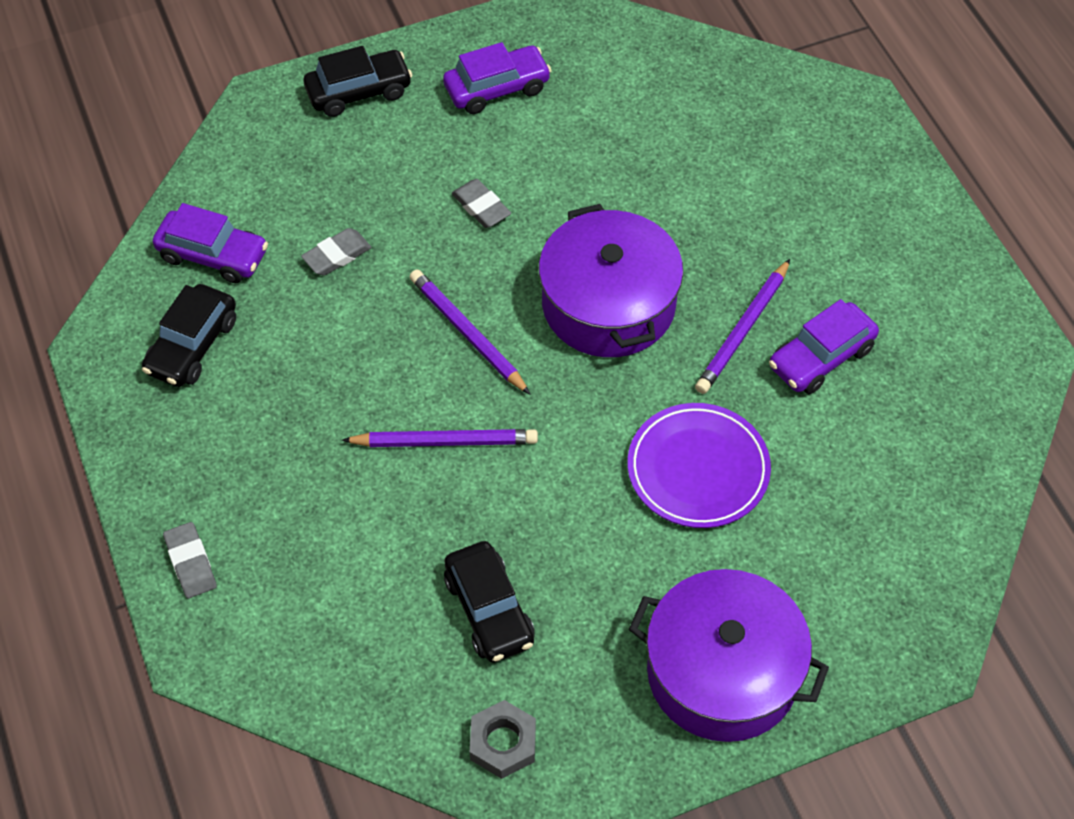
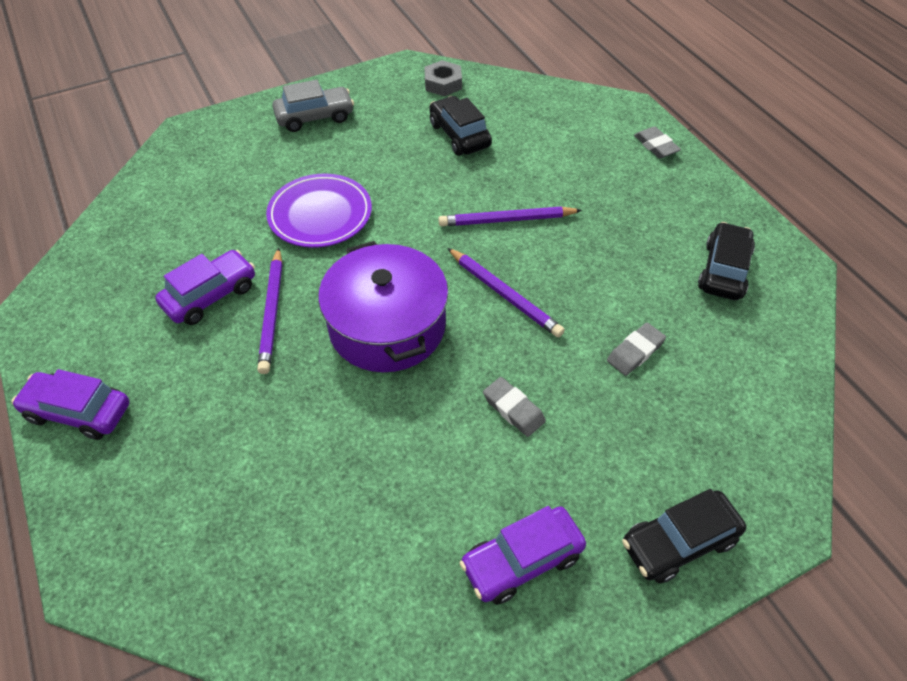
camera: 175 degrees right, 5 degrees down
purple car [153,203,268,283] -> purple car moved to [12,369,129,440]
purple pot [629,569,829,742] -> grey car [273,80,354,132]
purple pencil [695,259,790,394] -> purple pencil turned 150 degrees clockwise [257,248,282,374]

